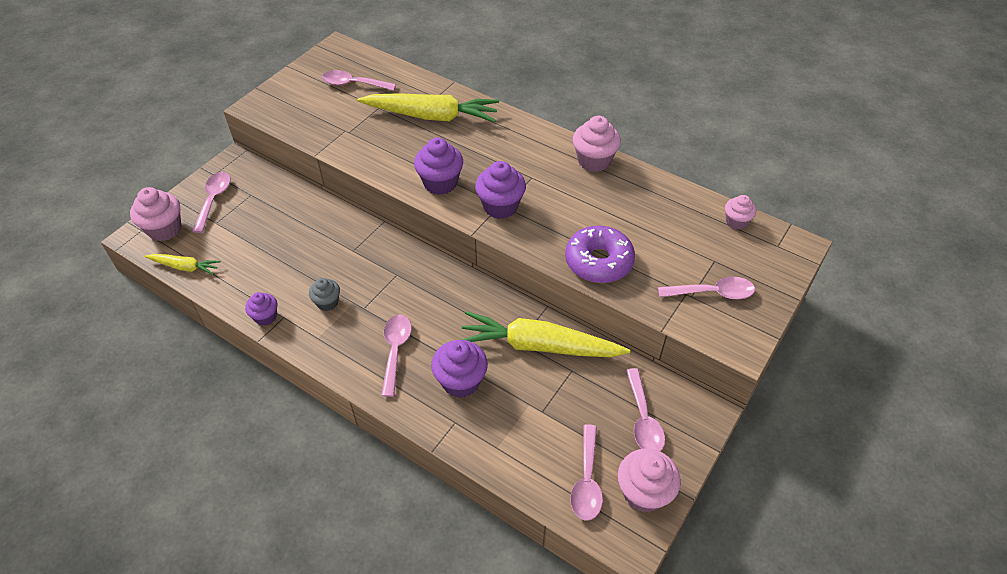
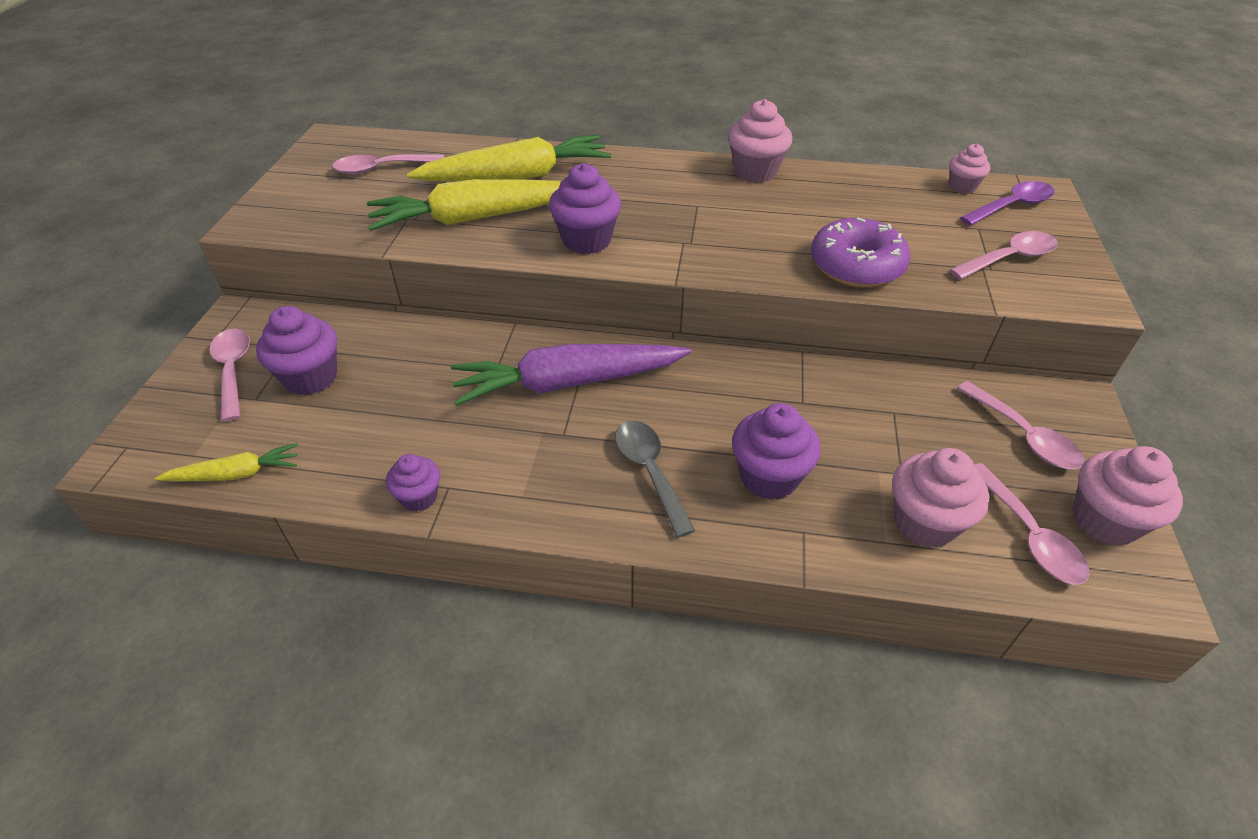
camera: 25 degrees left, 5 degrees down
pink cupcake [130,187,181,241] -> pink cupcake moved to [892,448,989,548]
grey cupcake [309,278,340,311] -> none
pink spoon [381,315,412,397] -> grey spoon [615,420,696,538]
yellow carrot [462,311,630,357] -> yellow carrot moved to [367,179,562,231]
purple cupcake [475,161,526,219] -> purple cupcake moved to [256,306,337,395]
none -> purple carrot [451,344,691,406]
none -> purple spoon [960,181,1055,226]

